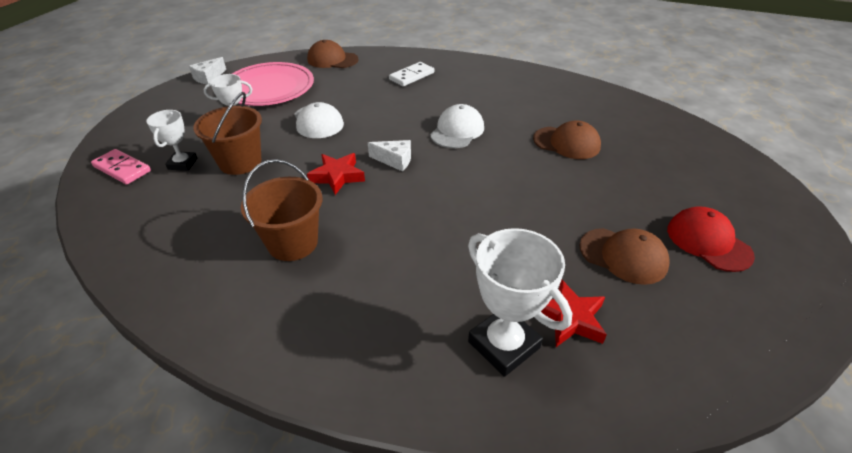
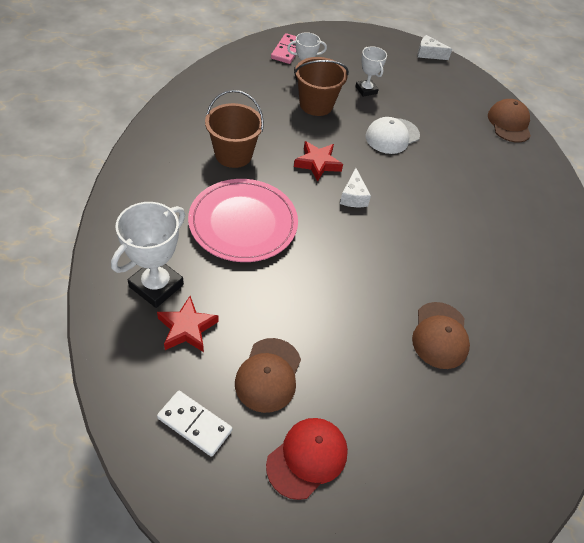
camera: 70 degrees right, 10 degrees up
pink plate [232,62,314,106] -> pink plate moved to [188,179,298,262]
white domino [389,62,434,86] -> white domino moved to [157,391,232,457]
white cap [430,104,484,148] -> none

